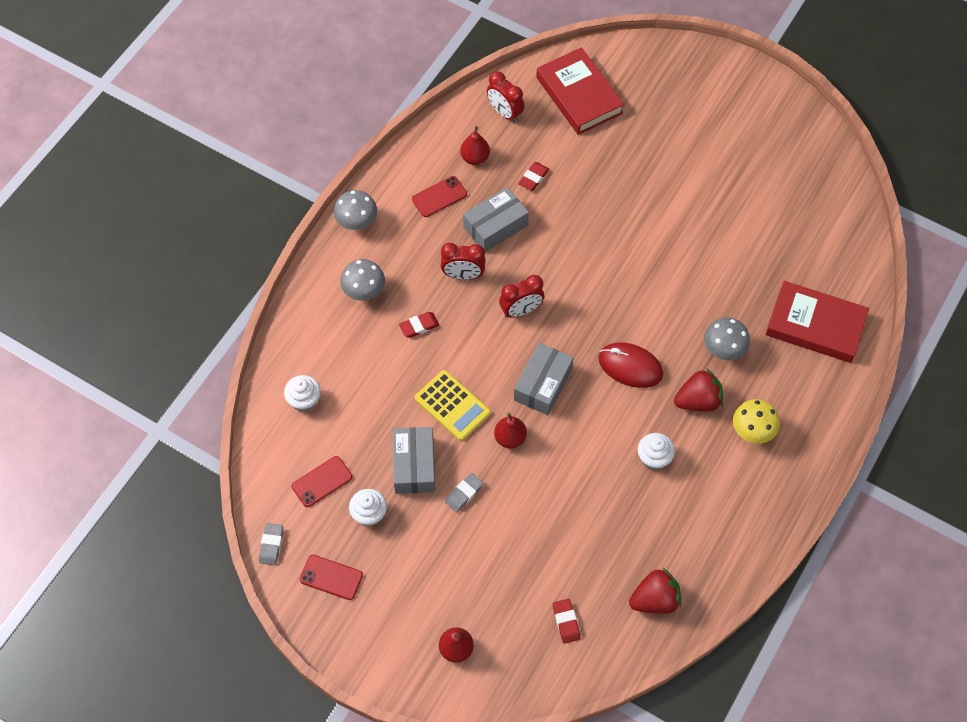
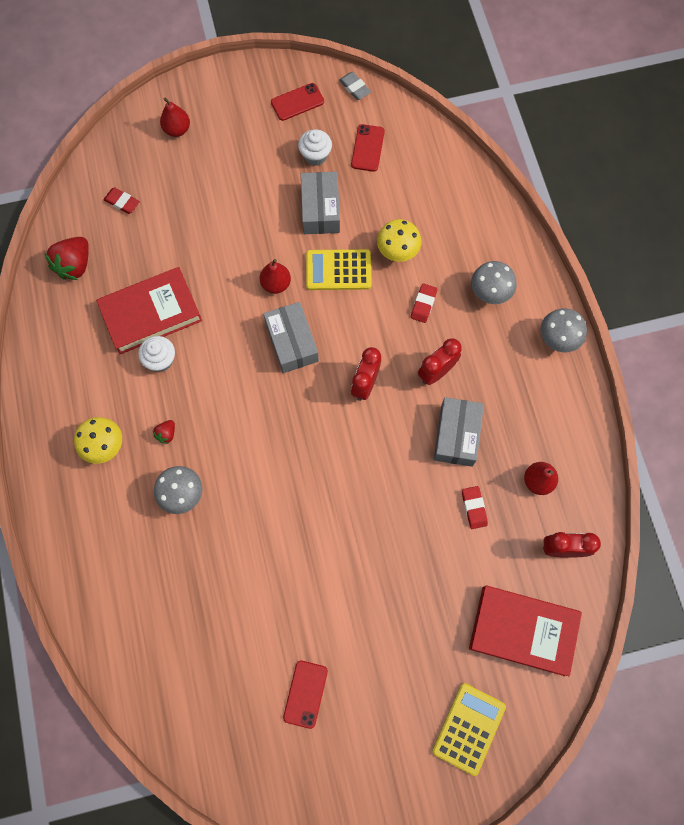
camera: 135 degrees right, 10 degrees up
white cupcake [284,375,321,412] -> none
grey box [393,427,435,494] -> grey box turned 45 degrees clockwise [301,171,340,234]
red phone [412,176,467,217] -> red phone moved to [283,661,328,729]
grey eraser [445,473,484,512] -> none
red mouse [598,343,663,388] -> none
red strawberry [674,369,723,412] -> red strawberry [153,420,175,444], size x0.50
red book [766,281,869,363] -> red book moved to [96,267,202,354]
none -> yellow mushroom [377,219,421,262]
none -> yellow calculator [432,683,506,776]

